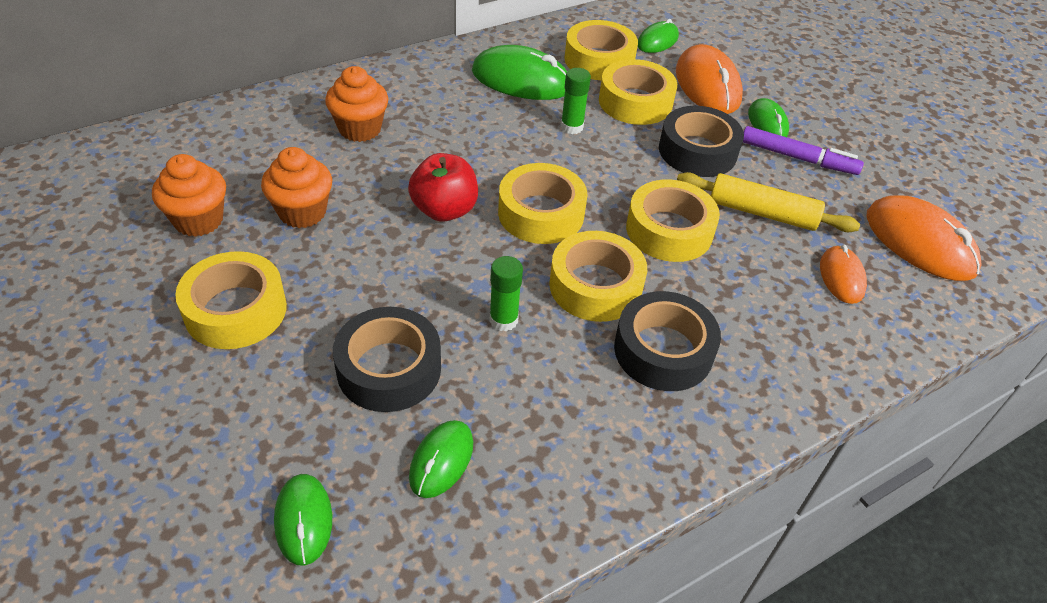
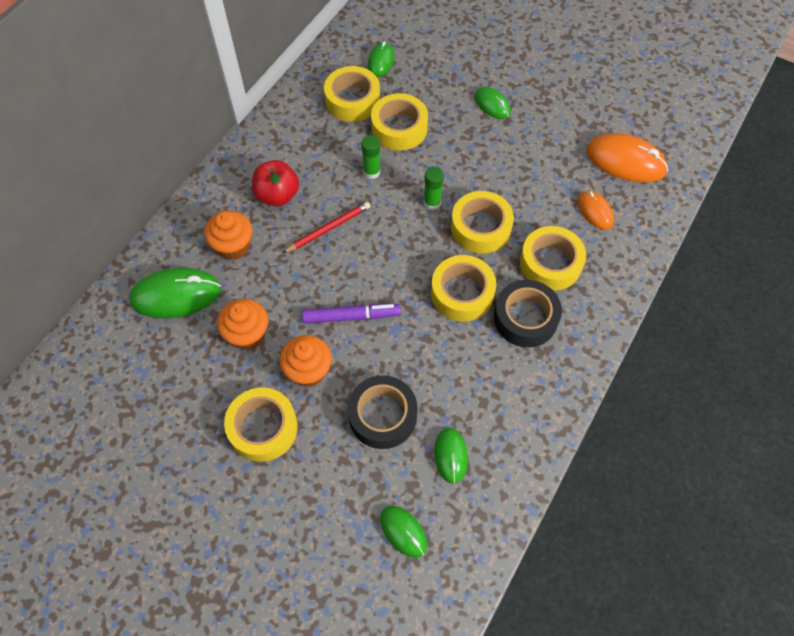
camera: 25 degrees left, 15 degrees up
orange cupcake [152,154,226,237] -> orange cupcake moved to [280,335,332,387]
red apple [408,153,478,221] -> red apple moved to [252,160,299,207]
green mouse [472,45,567,100] -> green mouse moved to [129,267,221,318]
green glue stick [489,256,523,331] -> green glue stick moved to [424,167,444,210]
yellow tape [498,163,588,244] -> yellow tape moved to [520,226,586,291]
black tape [659,106,744,177] -> none
orange mouse [676,44,743,114] -> none
yellow rolling pin [677,172,860,232] -> none
purple marker [743,126,864,175] -> purple marker moved to [302,304,401,324]
none -> red pencil [283,202,371,253]

